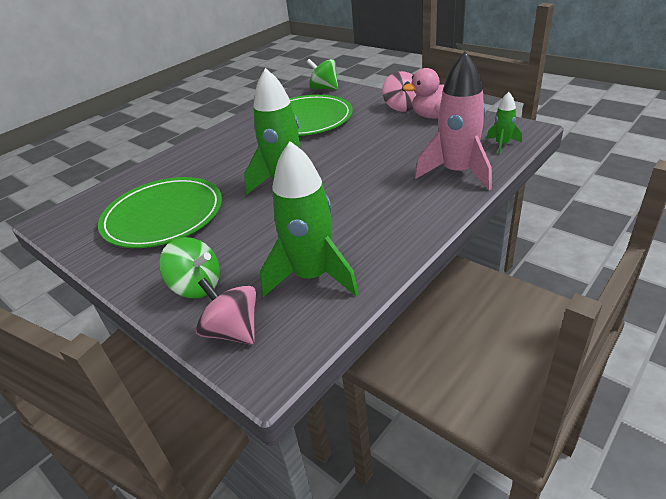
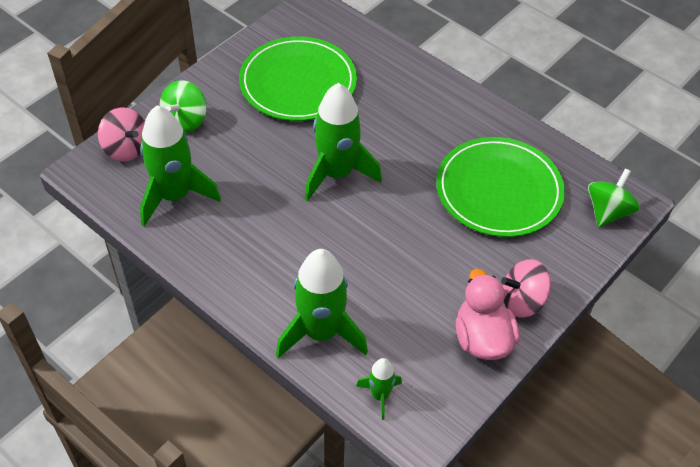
camera: 85 degrees right, 15 degrees up
pink spinning top [196,278,256,345] -> pink spinning top turned 90 degrees clockwise [98,108,145,161]
pink rocket [415,51,492,190] -> green rocket [276,249,368,358]

